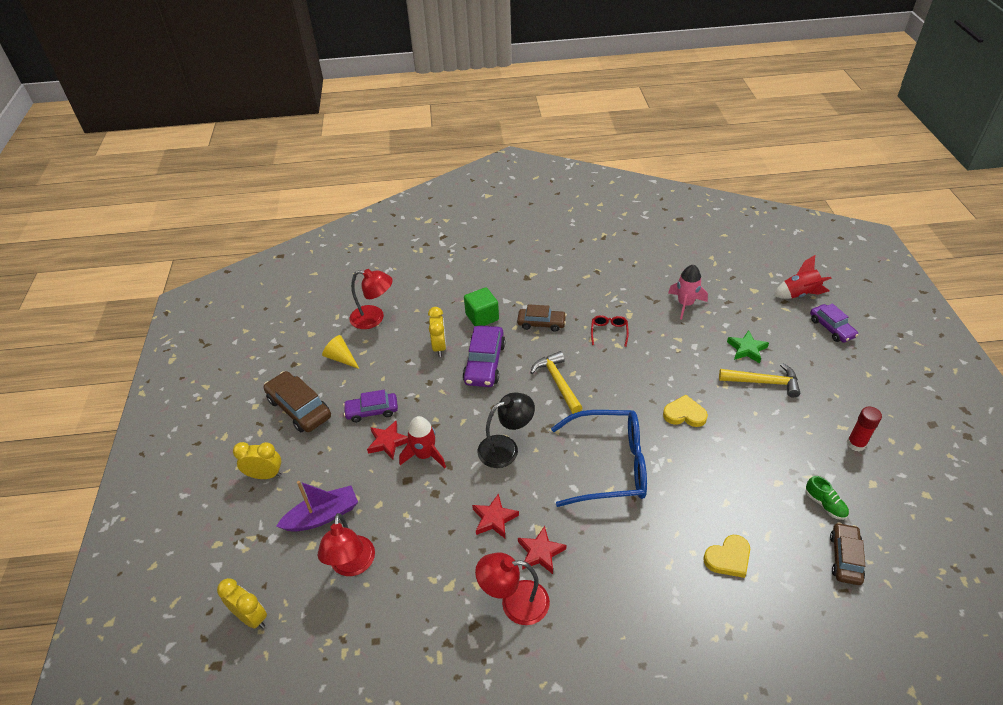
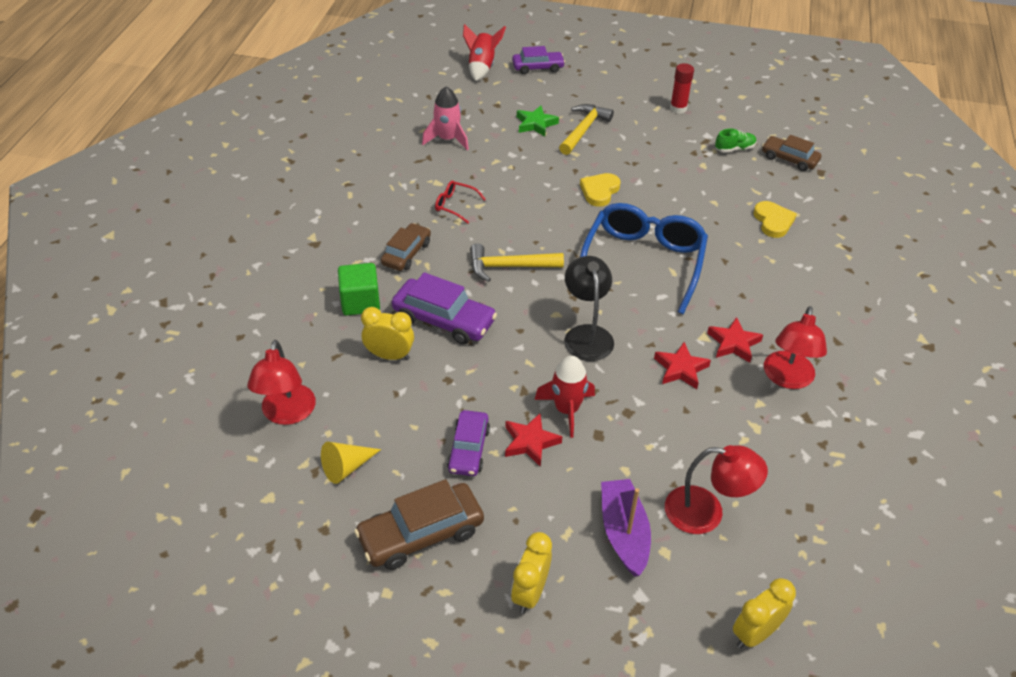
camera: 75 degrees left, 0 degrees up
red lamp [349,269,393,329] -> red lamp turned 150 degrees clockwise [247,340,316,425]

